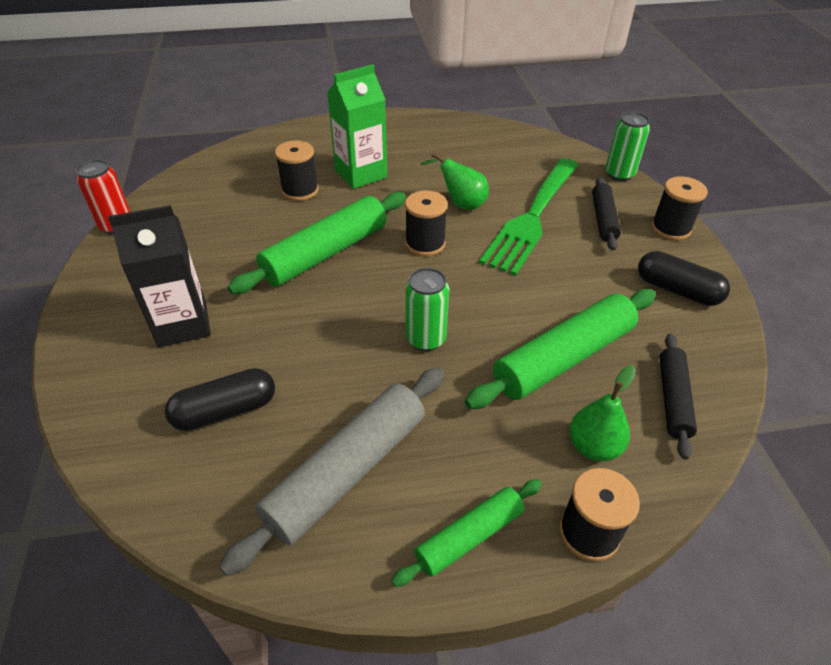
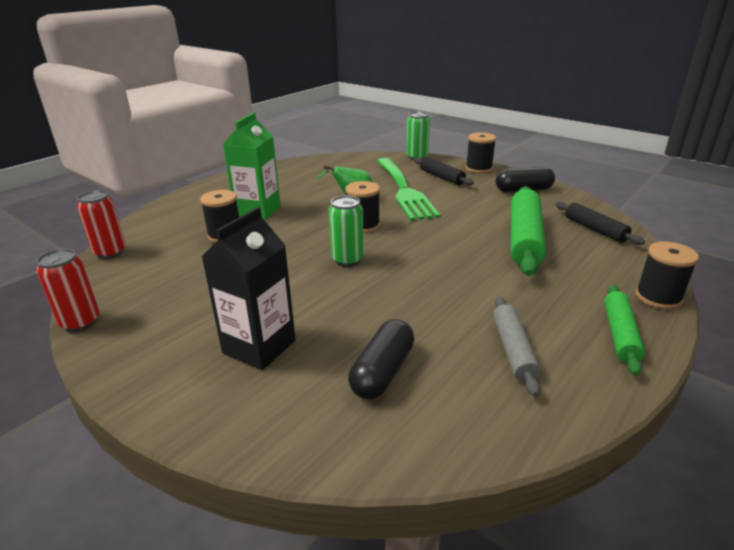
camera: 40 degrees left, 15 degrees down
grey rolling pin [219,367,445,576] -> grey rolling pin [493,297,541,397], size x0.58
green rolling pin [228,192,406,294] -> none
green can [405,268,449,351] -> green can moved to [329,195,364,266]
green pear [569,365,635,461] -> none
none -> red can [77,190,126,259]

